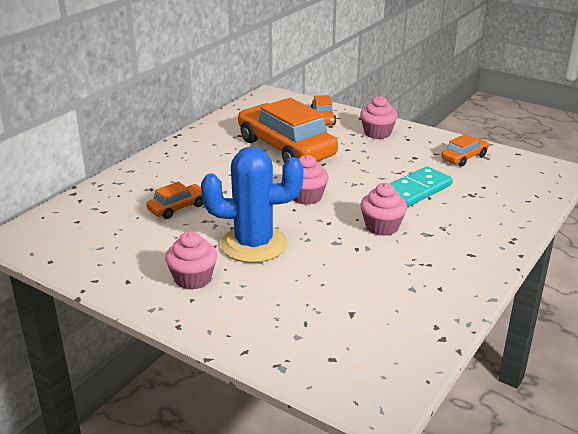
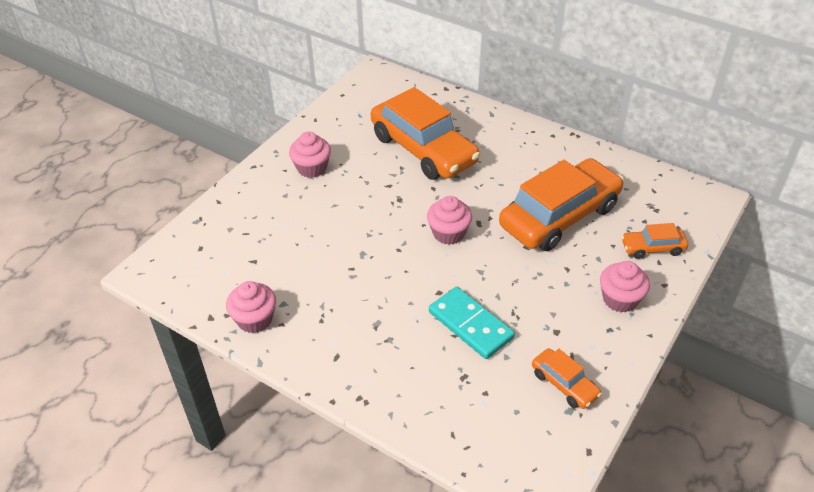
camera: 90 degrees right, 15 degrees up
orange car [146,182,203,219] -> orange car [371,87,480,180], size x2.20
blue cactus [201,147,303,263] -> none
pink cupcake [361,183,407,236] -> pink cupcake moved to [226,281,276,333]

